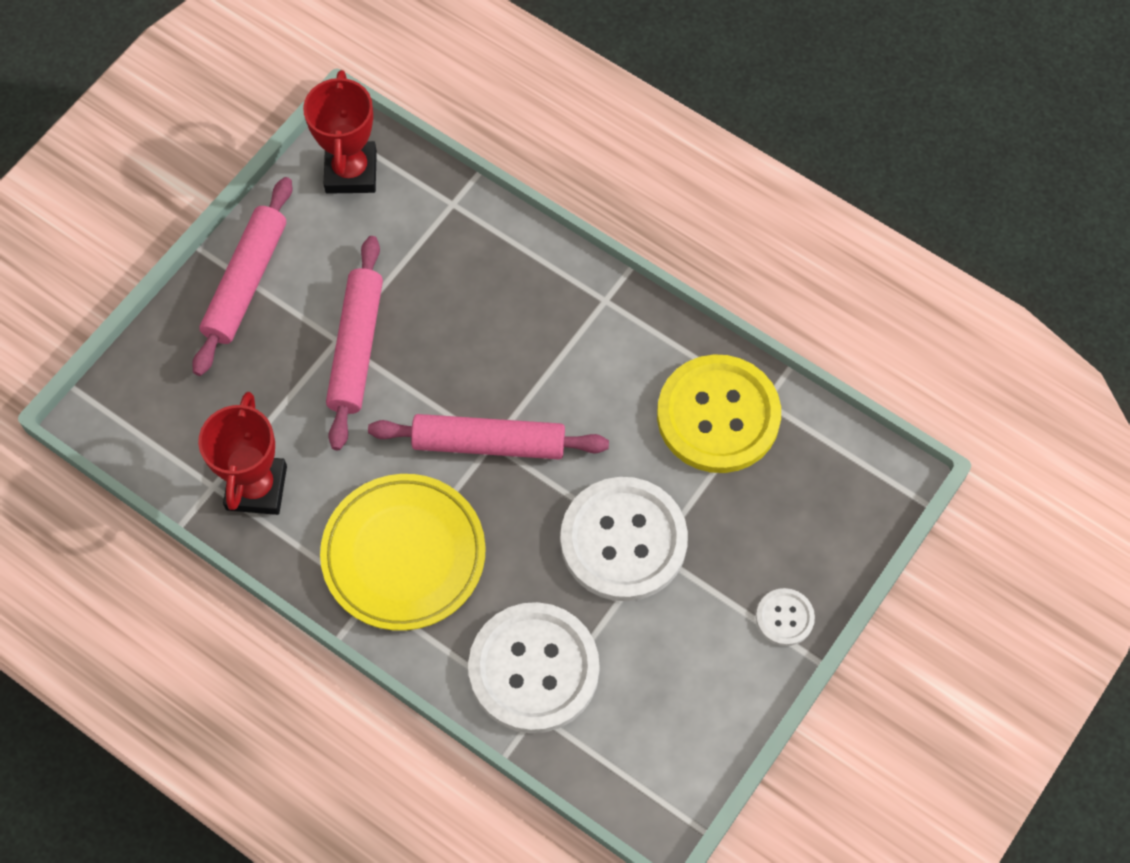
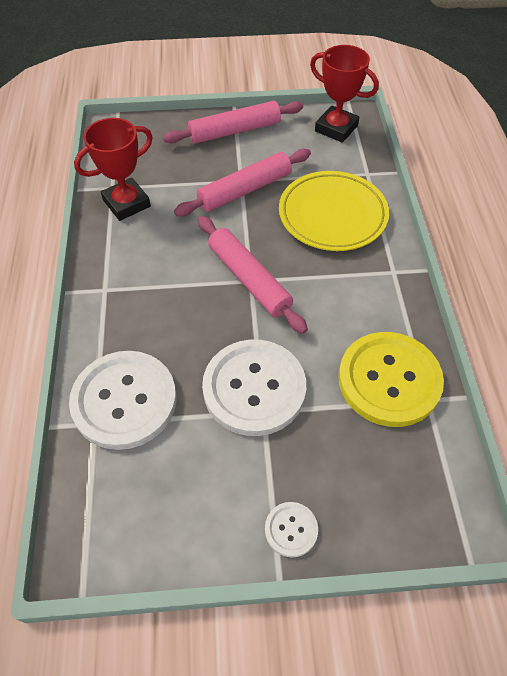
camera: 50 degrees right, 10 degrees down
red trophy [303,70,377,194] -> red trophy turned 75 degrees clockwise [310,45,379,143]
yellow plate [320,474,486,631] -> yellow plate moved to [279,171,389,251]

